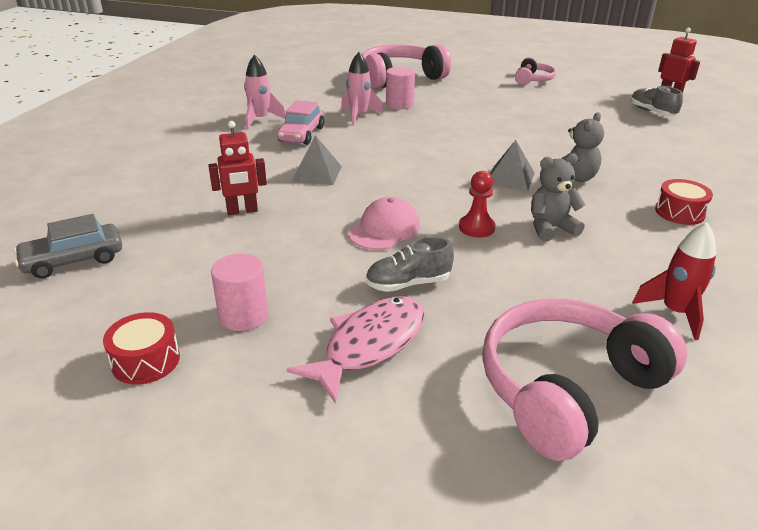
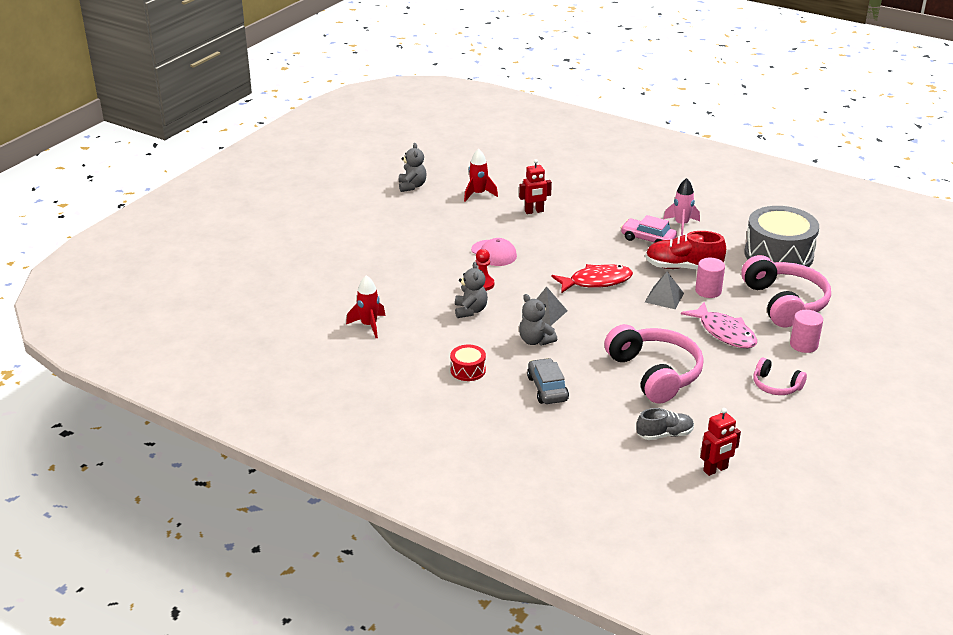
camera: 105 degrees right, 0 degrees up
grey car [14,214,122,279] -> grey car moved to [527,358,569,404]
red drum [103,312,180,385] -> grey teddy bear [399,143,427,192]
red robot [208,121,267,215] -> red robot turned 105 degrees counterclockwise [519,159,552,214]
pink cylinder [211,254,268,331] -> pink cylinder moved to [790,310,823,353]
pink fish [286,296,425,404] -> pink fish moved to [681,302,757,348]
grey pyramid [291,135,342,185] -> grey pyramid moved to [645,272,684,309]
pink rocket [341,52,383,126] -> red shoe [645,231,726,270]
grey shoe [366,237,454,292] -> none
pink headphones [482,299,687,461] -> pink headphones moved to [604,324,704,404]
none -> red rocket [464,149,498,202]
none -> red fish [551,264,633,293]
none -> grey drum [744,206,819,267]

